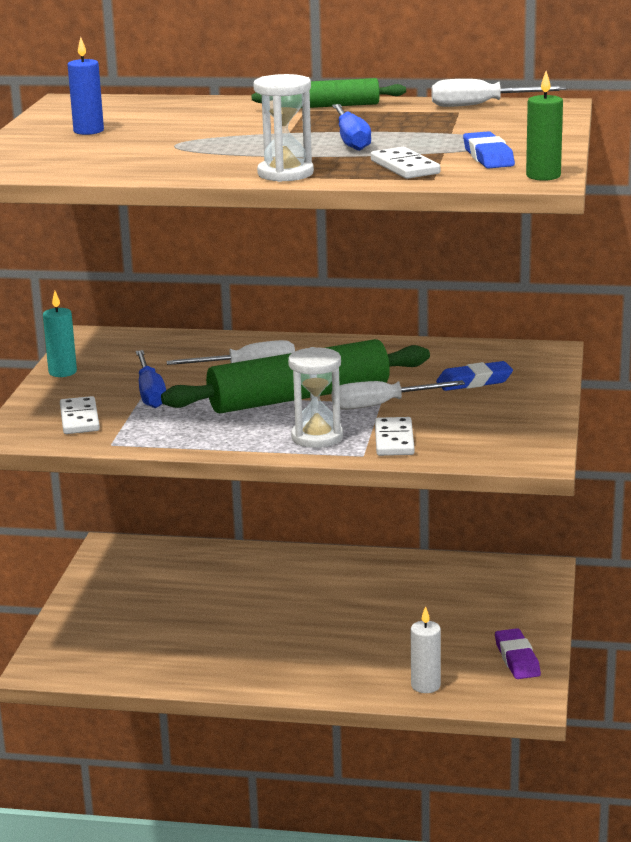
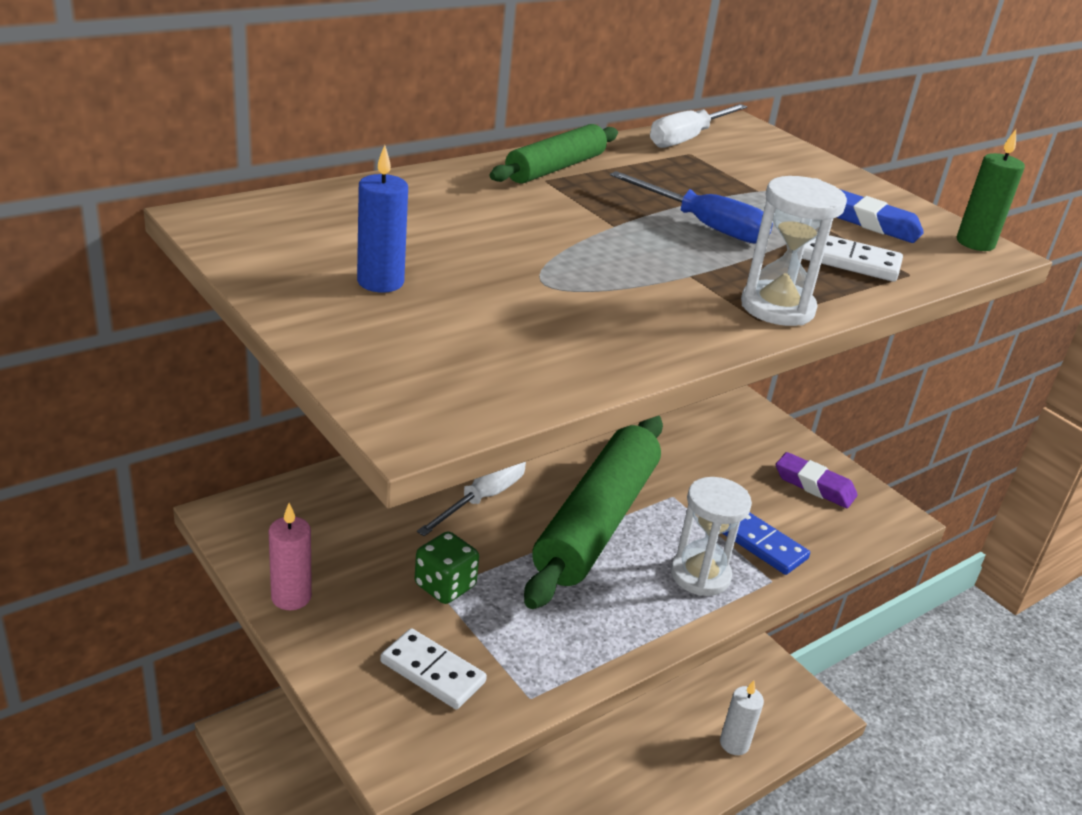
camera: 50 degrees left, 10 degrees up
turquoise candle [43,291,77,377] -> pink candle [269,503,312,610]
blue screwdriver [136,350,166,408] -> green dice [415,531,479,604]
white screwdriver [332,380,465,410] -> none
white domino [375,417,415,456] -> blue domino [722,513,810,575]
blue eraser [436,361,513,391] -> none
purple eraser [495,628,541,679] -> purple eraser moved to [776,452,858,508]

